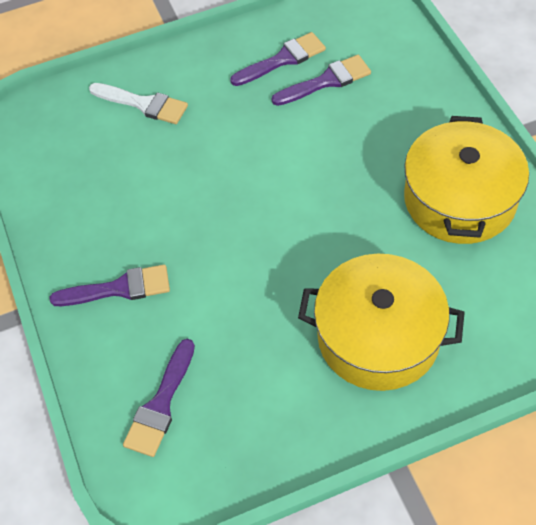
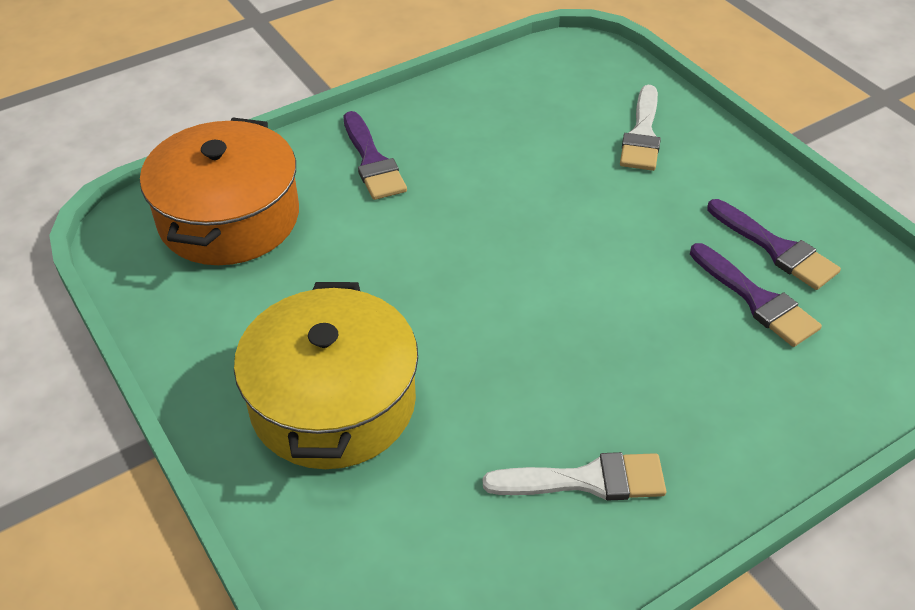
camera: 75 degrees right, 10 degrees down
purple brush [123,339,195,457] -> orange pot [140,118,299,265]
yellow pot [404,116,529,244] -> white brush [483,452,666,500]

